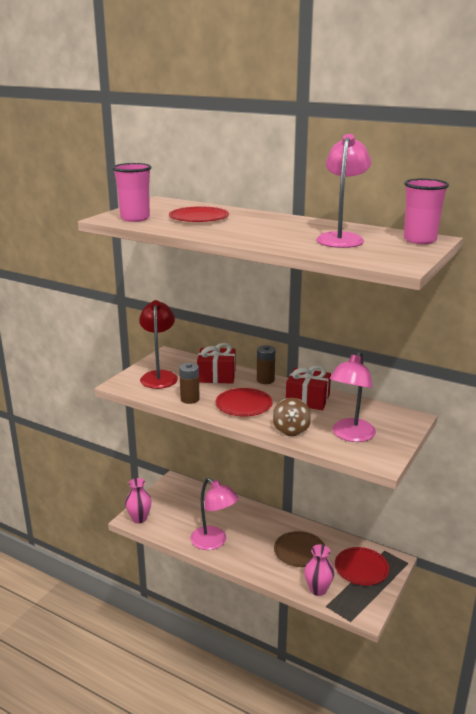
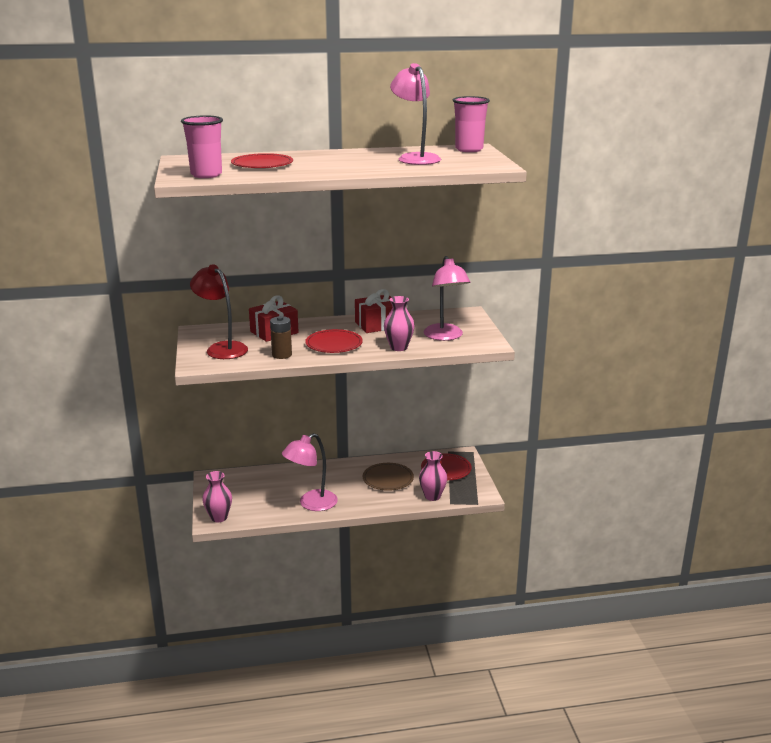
camera: 40 degrees left, 0 degrees up
pink lamp [191,478,238,550] -> pink lamp turned 135 degrees clockwise [282,433,338,511]
brown battery [257,345,275,384] -> none
brown spinning top [272,398,311,436] -> pink vase [384,296,415,351]

